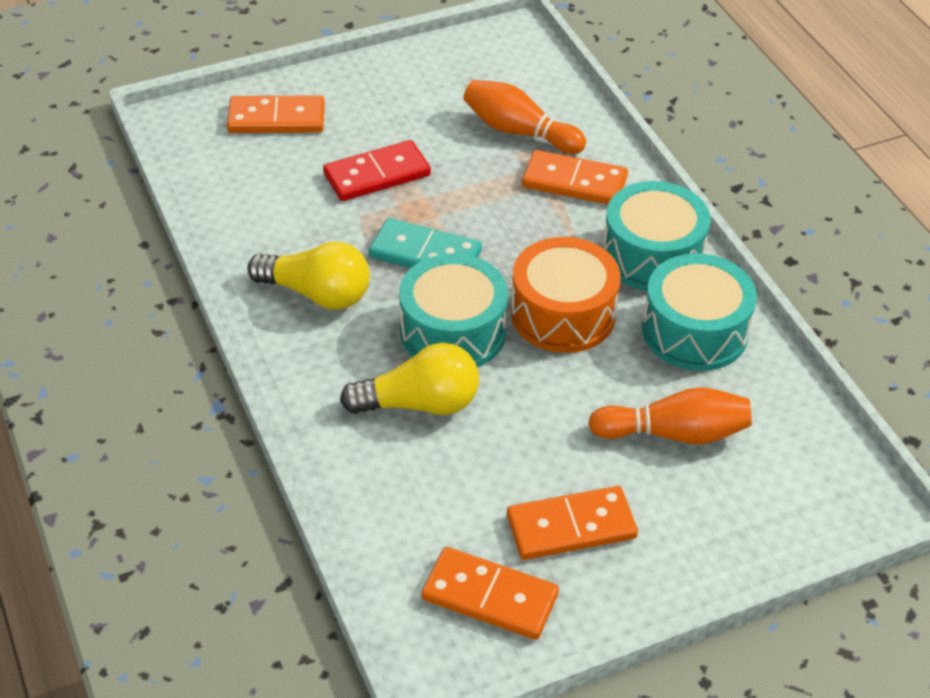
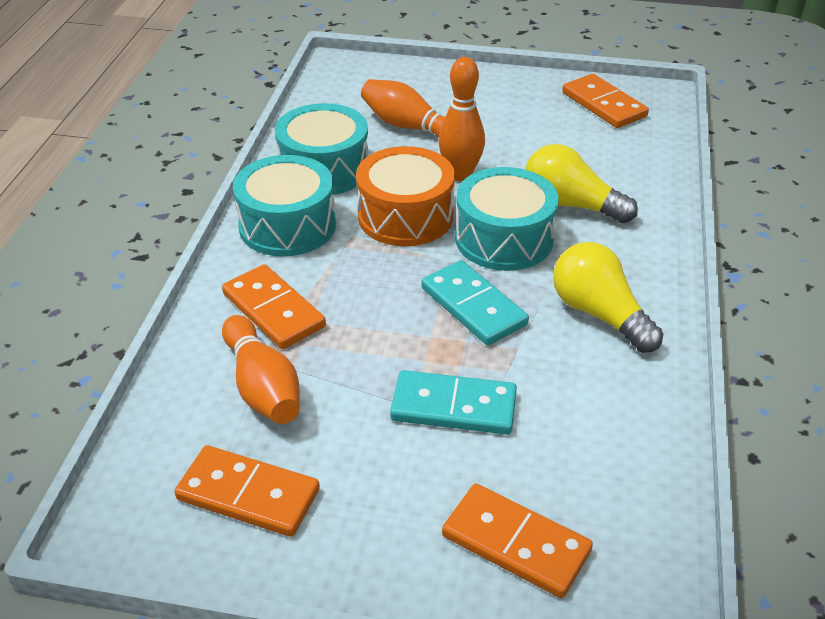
camera: 145 degrees left, 5 degrees down
red domino [323,140,431,201] -> turquoise domino [390,370,517,435]
orange domino [507,486,638,560] -> orange domino moved to [174,445,320,537]
none -> orange bowling pin [438,57,485,181]

